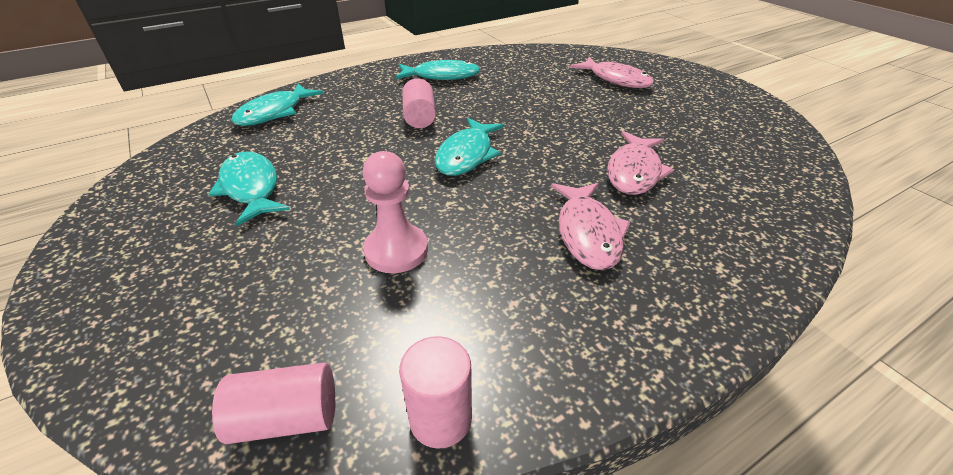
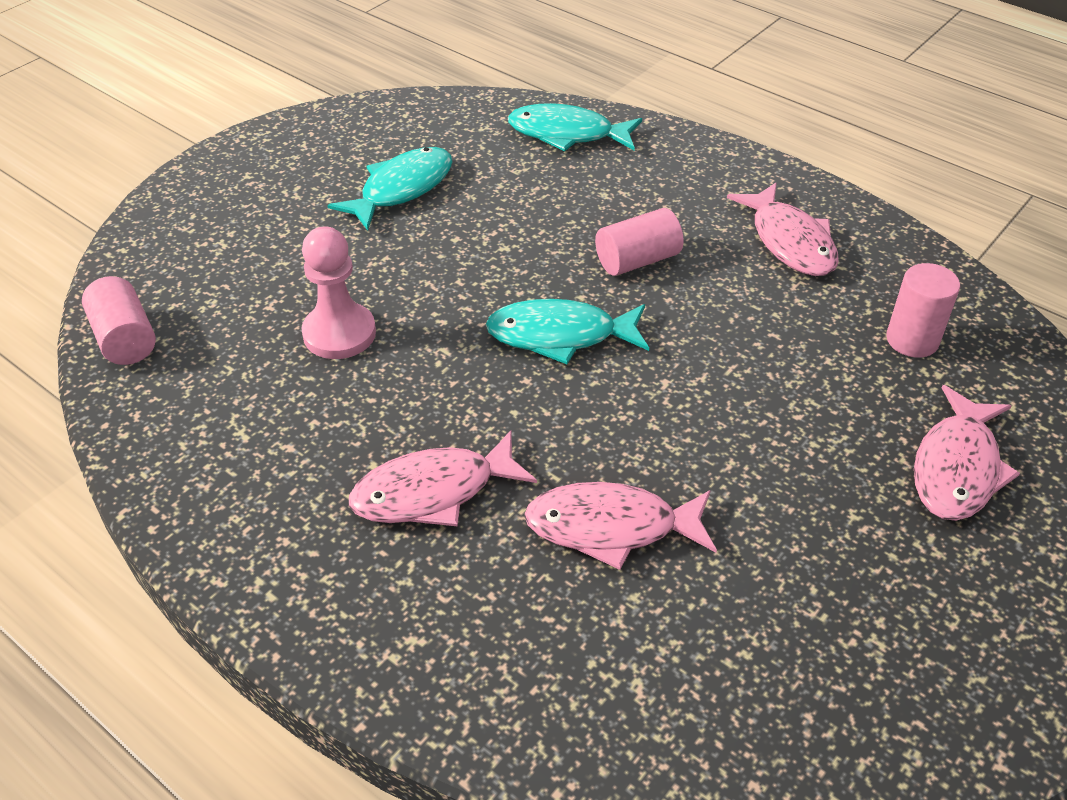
camera: 70 degrees right, 5 degrees up
turquoise fish [395,60,480,80] -> pink fish [727,183,839,276]
pink cylinder [399,336,472,449] -> pink cylinder moved to [886,263,960,358]

